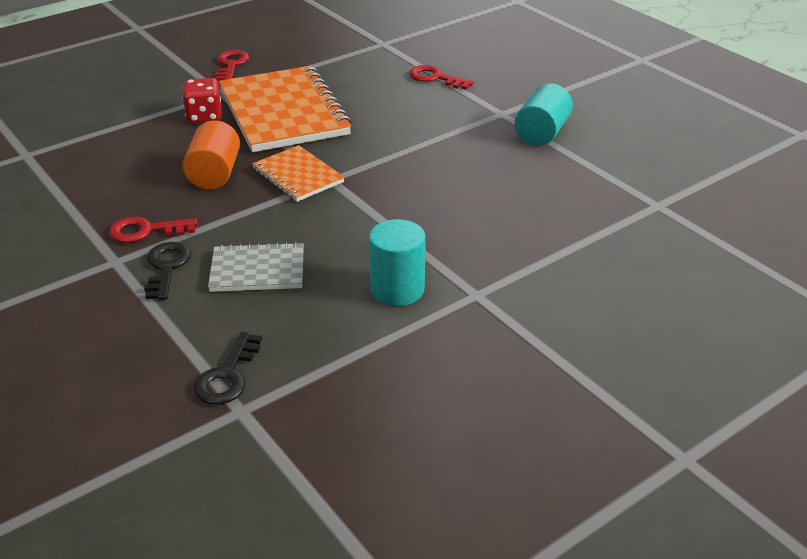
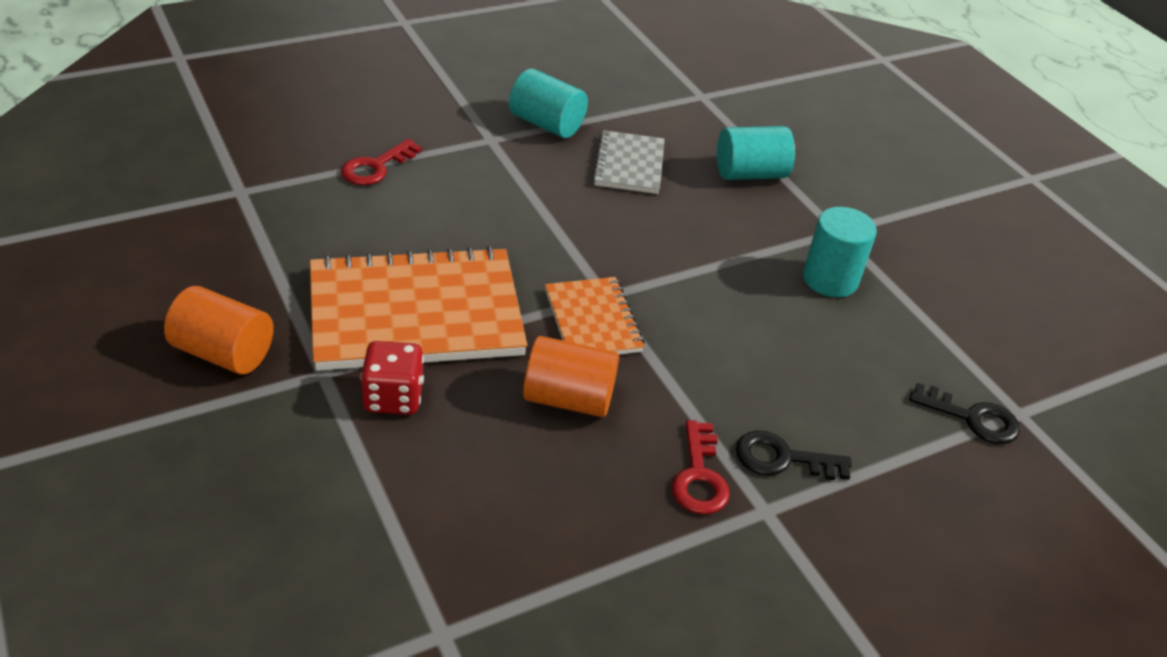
camera: 85 degrees left, 5 degrees up
grey notebook [208,242,304,292] -> grey notebook moved to [592,130,665,194]
red key [215,50,249,81] -> orange cylinder [164,286,274,374]
orange notebook [252,145,345,202] -> orange notebook turned 75 degrees counterclockwise [545,277,645,355]
none -> turquoise cylinder [717,126,795,180]

